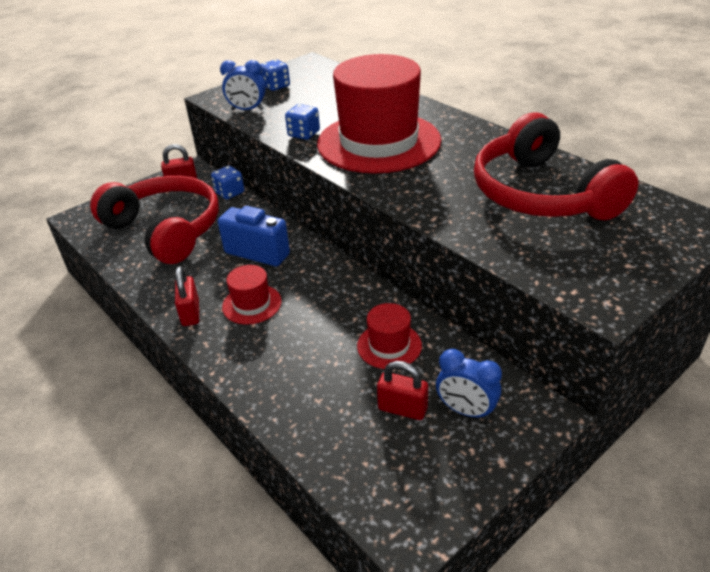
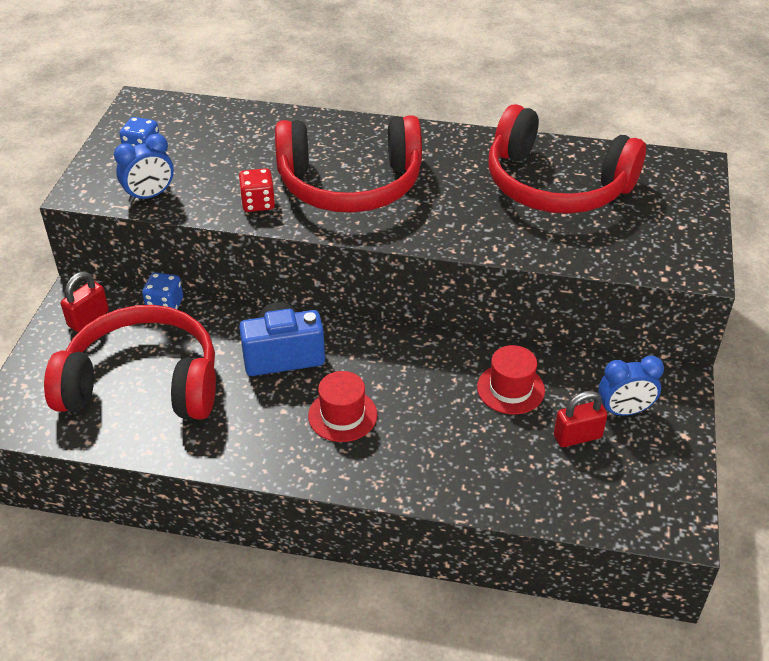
camera: 40 degrees left, 5 degrees up
red padlock [175,266,199,326] -> none
blue dice [285,104,320,140] -> red dice [239,168,275,212]
red hat [317,54,441,174] -> red headphones [275,115,422,213]

